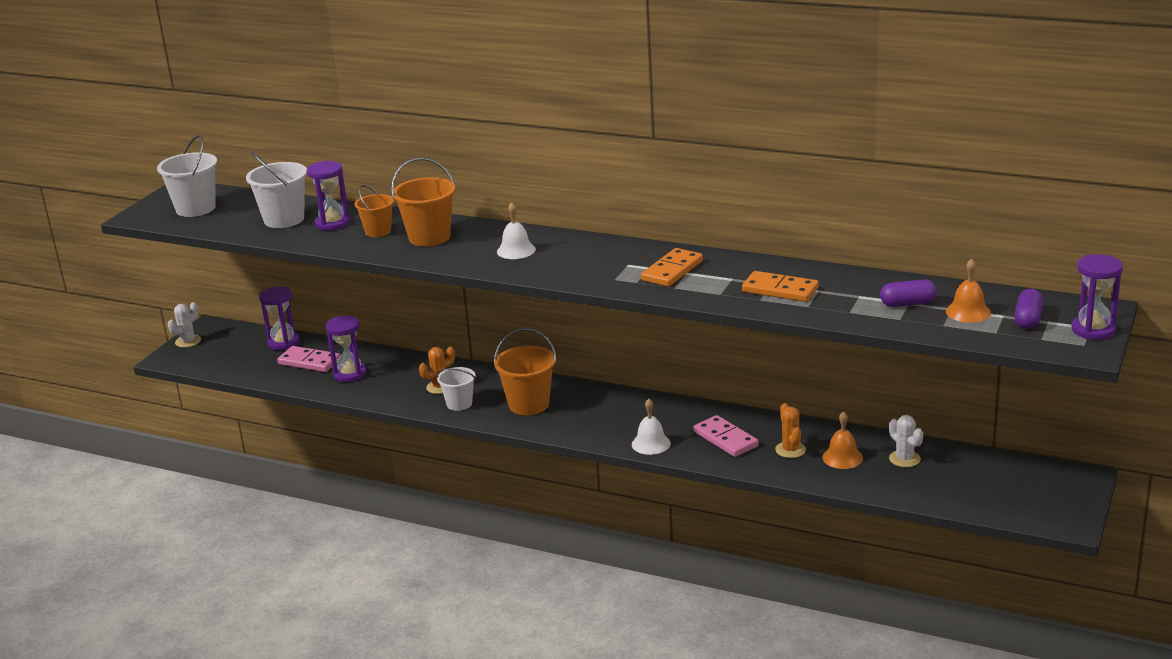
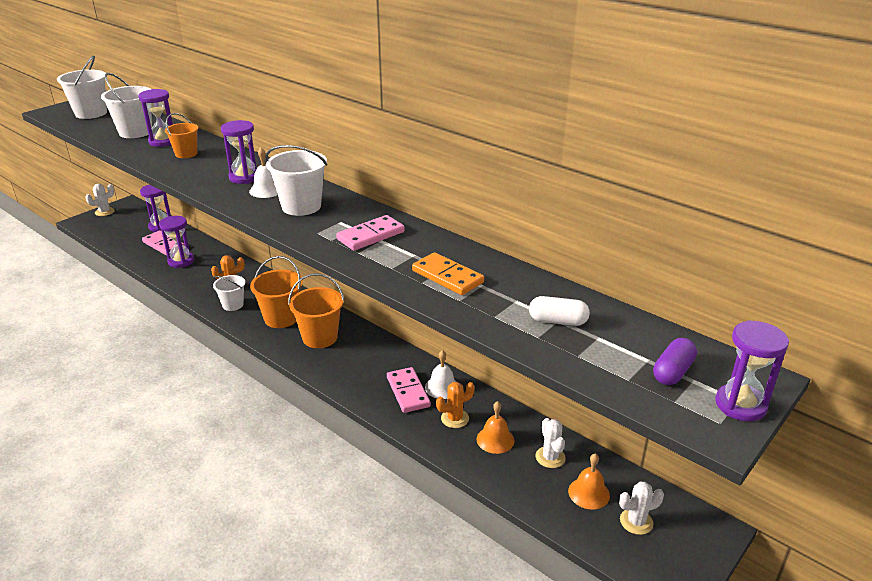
camera: 15 degrees right, 5 degrees up
orange bucket [391,158,456,247] -> orange bucket moved to [288,273,344,348]
white bell [632,399,671,455] -> white bell moved to [425,350,457,399]
orange domino [641,248,703,287] -> pink domino [336,215,405,251]
orange cactus [775,403,806,458] -> orange cactus turned 60 degrees clockwise [436,382,475,428]
purple capsule [880,279,937,307] -> white capsule [529,296,590,326]
orange bell [946,259,991,323] -> orange bell moved to [568,453,610,510]
none -> purple hourglass [221,120,257,184]
none -> white bucket [265,145,327,216]
none -> white cactus [619,481,664,535]

